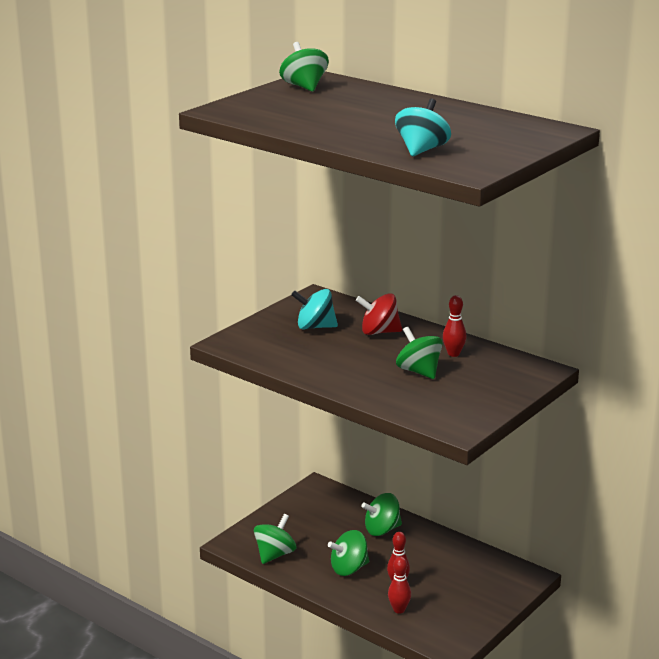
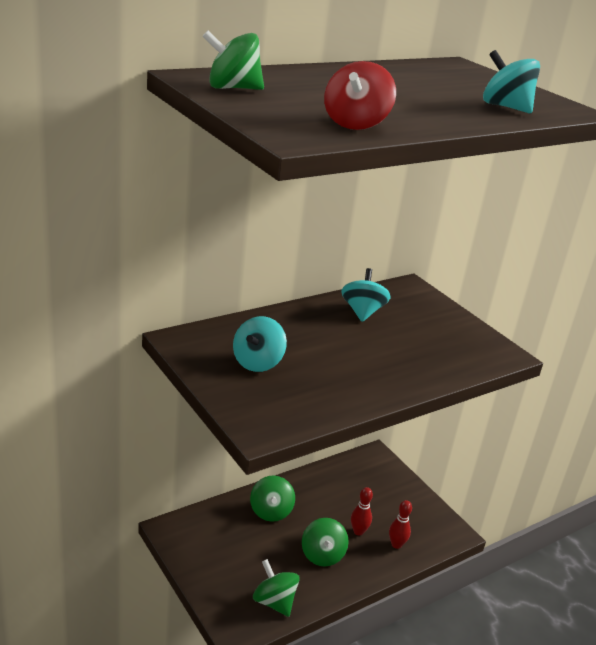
camera: 75 degrees left, 5 degrees up
red spinning top [356,293,402,335] -> red spinning top moved to [324,61,396,130]
green spinning top [396,326,443,379] -> none
red bowling pin [443,295,467,357] -> turquoise spinning top [341,268,391,322]

